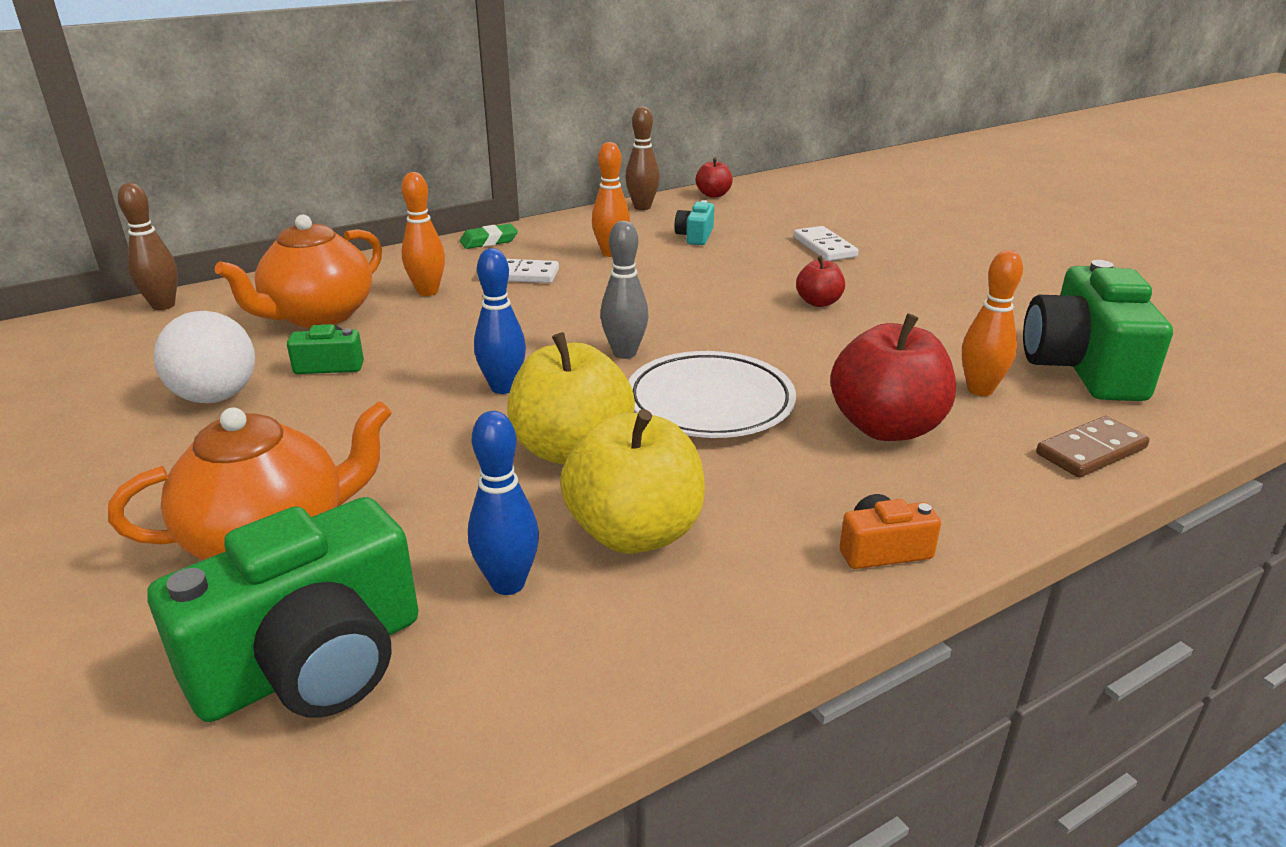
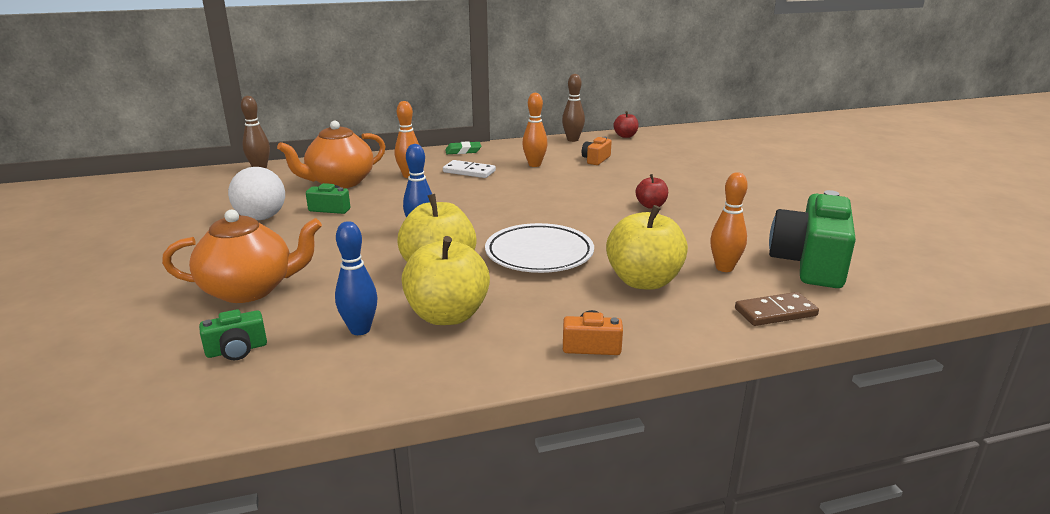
camera: 15 degrees right, 5 degrees down
green camera [147,497,419,722] -> green camera [199,309,267,361], size x0.46
grey bowling pin [600,221,649,359] -> none
turquoise camera [675,200,714,245] -> orange camera [582,137,612,165]
white domino [793,226,859,261] -> none
red apple [830,313,956,441] -> yellow apple [606,205,688,290]

